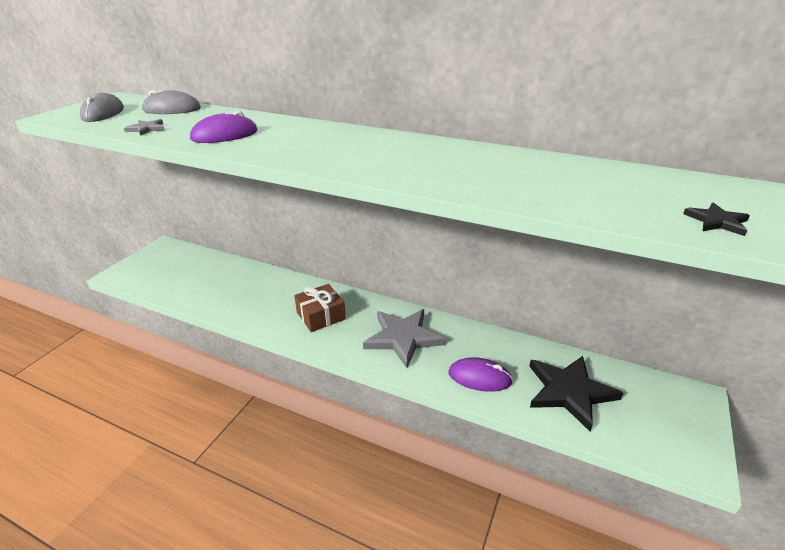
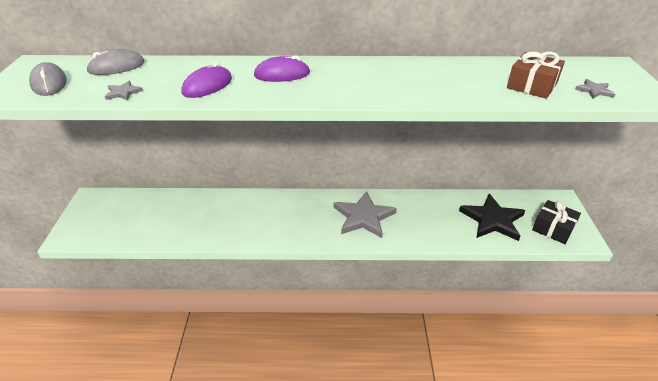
camera: 25 degrees left, 5 degrees up
brown gift [294,284,346,332] -> brown gift moved to [507,52,565,99]
purple mouse [448,357,513,392] -> purple mouse moved to [254,55,310,82]
black star [683,202,750,236] -> grey star [575,79,615,99]
none -> black gift [532,200,581,244]

